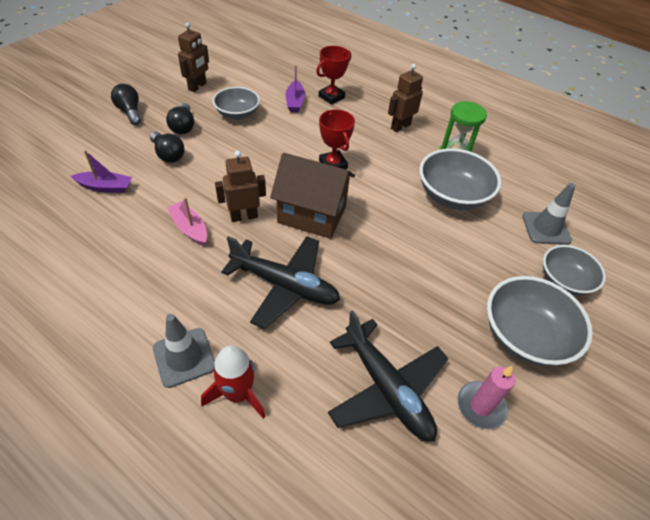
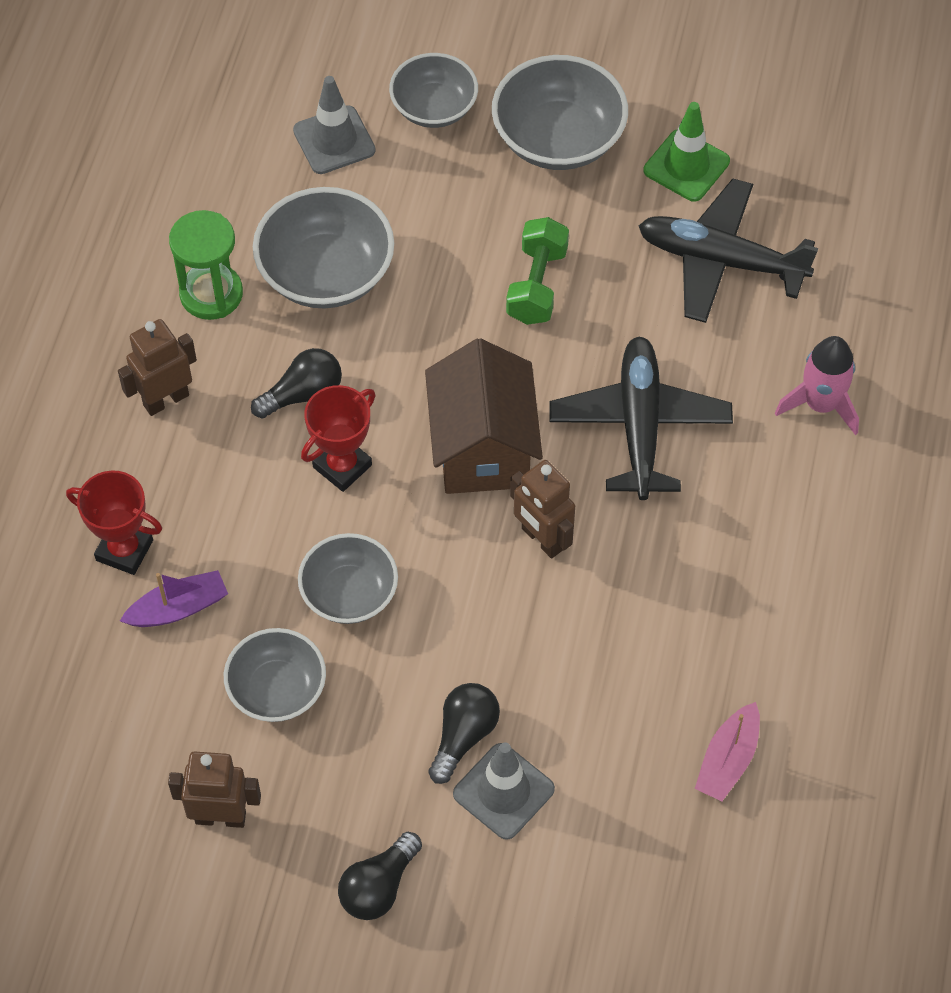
camera: 110 degrees left, 10 degrees up
purple boat [71,150,132,193] -> none
grey traffic cone [153,314,215,388] -> grey traffic cone moved to [453,742,555,840]
black light bulb [166,103,194,134] -> black light bulb moved to [251,348,342,418]
pink boat [167,197,207,246] -> pink boat moved to [695,702,760,801]
red rocket [201,345,266,419] -> pink rocket [775,336,859,435]
black plane [328,310,449,442] -> black plane turned 105 degrees counterclockwise [638,178,818,323]
brown robot [388,64,423,132] -> brown robot turned 120 degrees clockwise [118,319,197,416]
pink candle [458,366,515,429] -> green traffic cone [643,102,730,202]
none -> grey bowl [298,533,398,624]
none -> green dumbbell [506,217,569,325]

